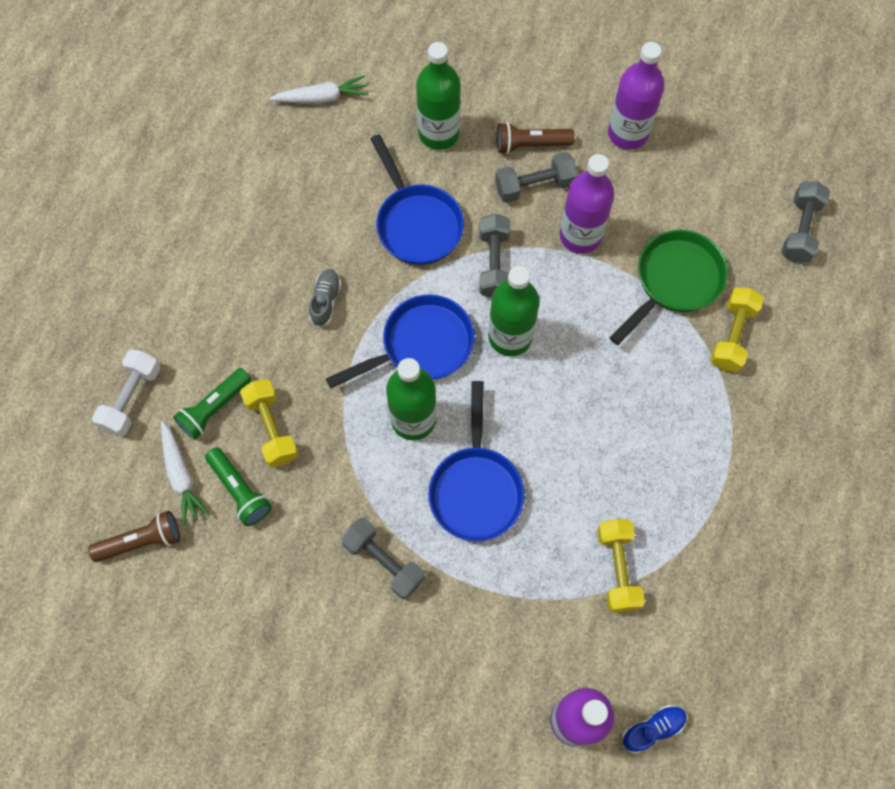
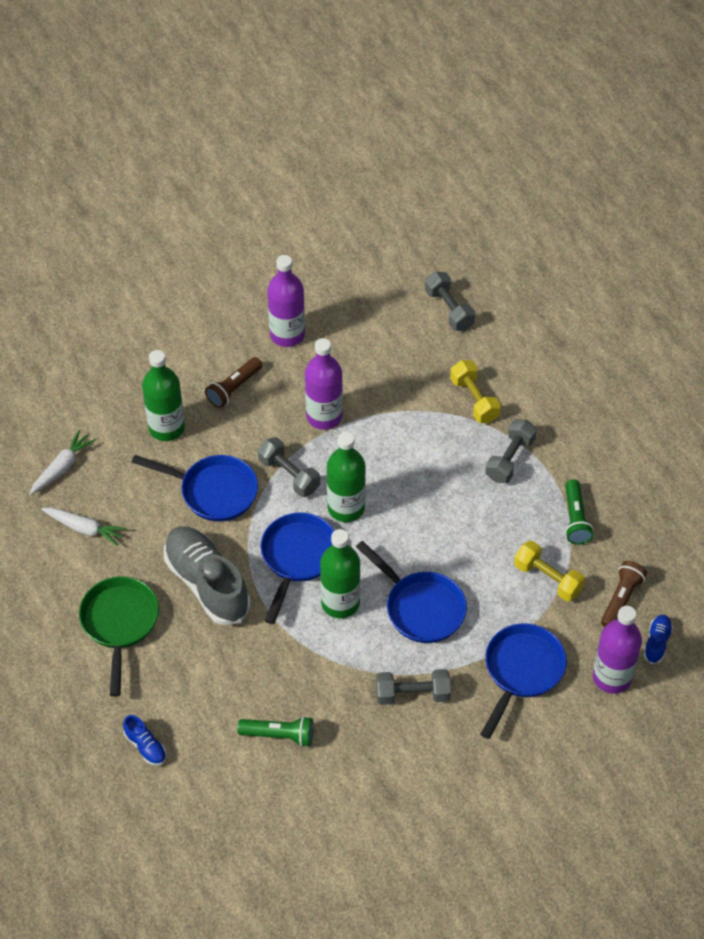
camera: 45 degrees left, 15 degrees down
brown flashlight [88,511,180,562] -> brown flashlight moved to [601,561,647,627]
white dumbbell [92,349,161,436] -> blue shoe [123,715,166,766]
white carrot [161,421,210,525] -> white carrot moved to [41,507,127,546]
green flashlight [173,368,251,440] -> green flashlight moved to [565,479,594,545]
yellow dumbbell [240,379,299,467] -> none
grey shoe [309,269,341,328] -> grey shoe [164,526,250,625], size x2.26
grey dumbbell [495,152,577,203] -> grey dumbbell moved to [486,419,537,483]
green pan [609,230,728,345] -> green pan moved to [79,576,159,697]
none -> blue pan [480,623,567,739]

